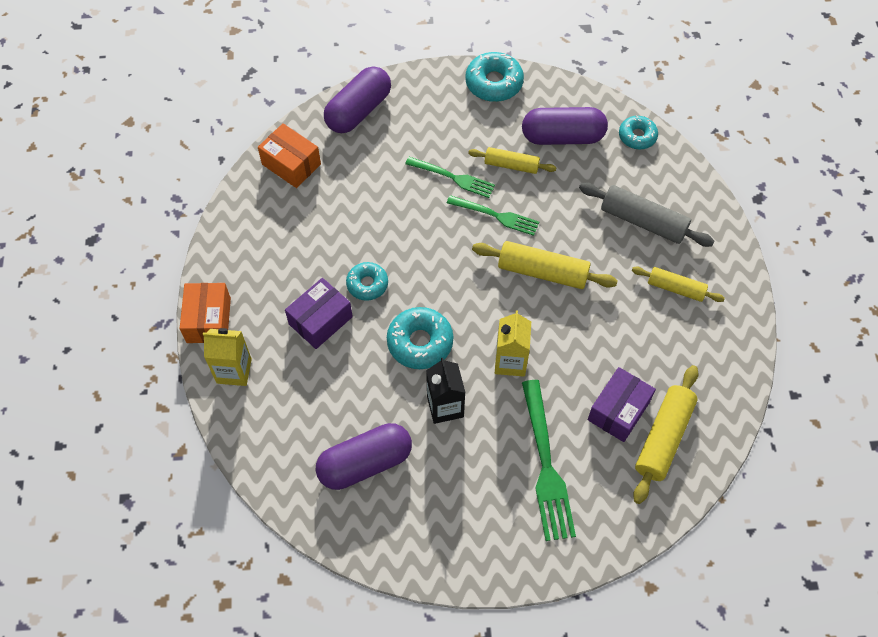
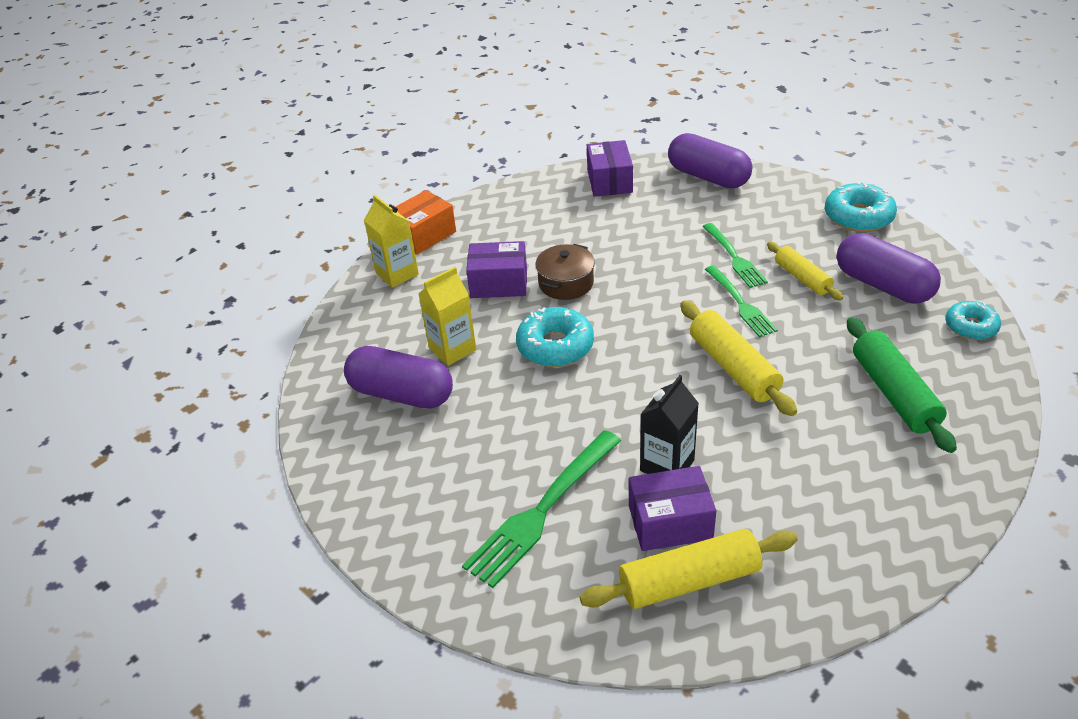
camera: 50 degrees right, 20 degrees down
orange box [258,123,321,188] -> purple box [587,140,633,197]
purple capsule [324,66,391,133] -> purple capsule turned 45 degrees clockwise [668,133,752,188]
turquoise donut [346,262,388,301] -> brown pot [536,244,595,300]
black carton [426,358,466,424] -> black carton moved to [640,375,699,474]
yellow carton [495,310,531,377] -> yellow carton moved to [418,267,477,366]
grey rolling pin [579,183,715,247] -> green rolling pin [847,317,957,453]
yellow rolling pin [632,267,725,302] -> none

